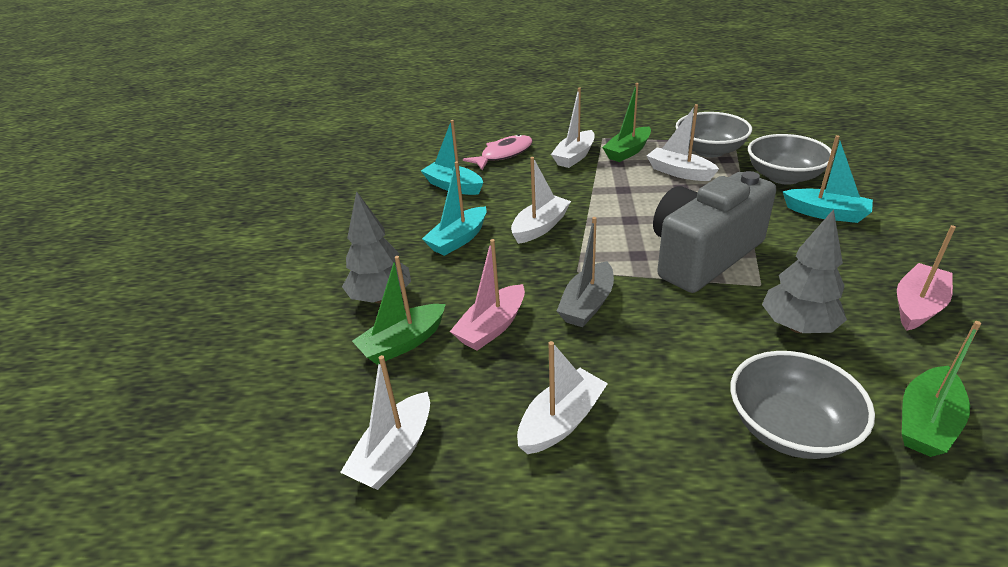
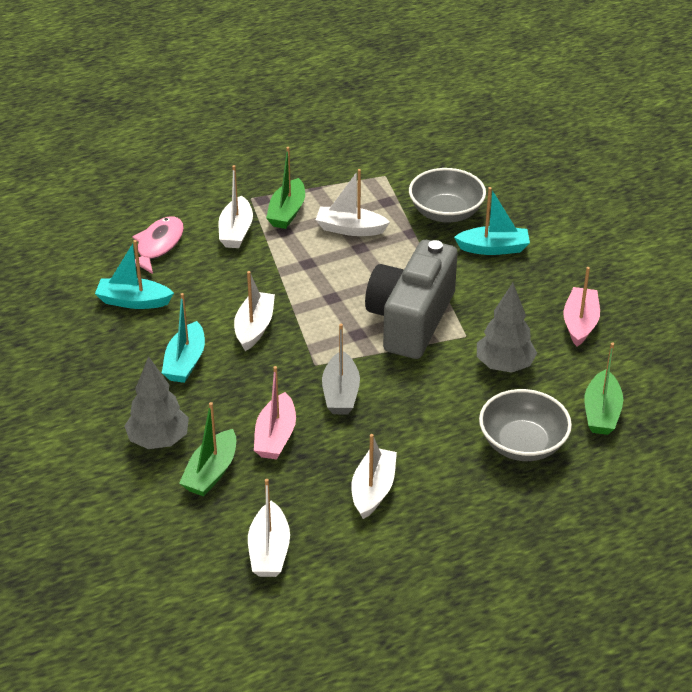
camera: 30 degrees left, 5 degrees up
grey bowl [676,112,752,157] -> none

